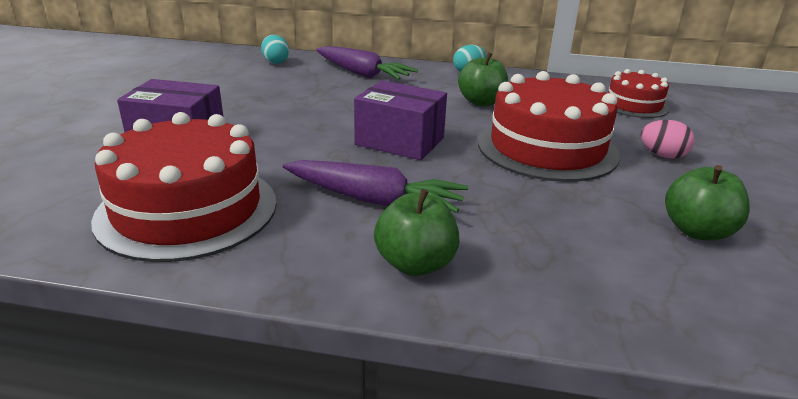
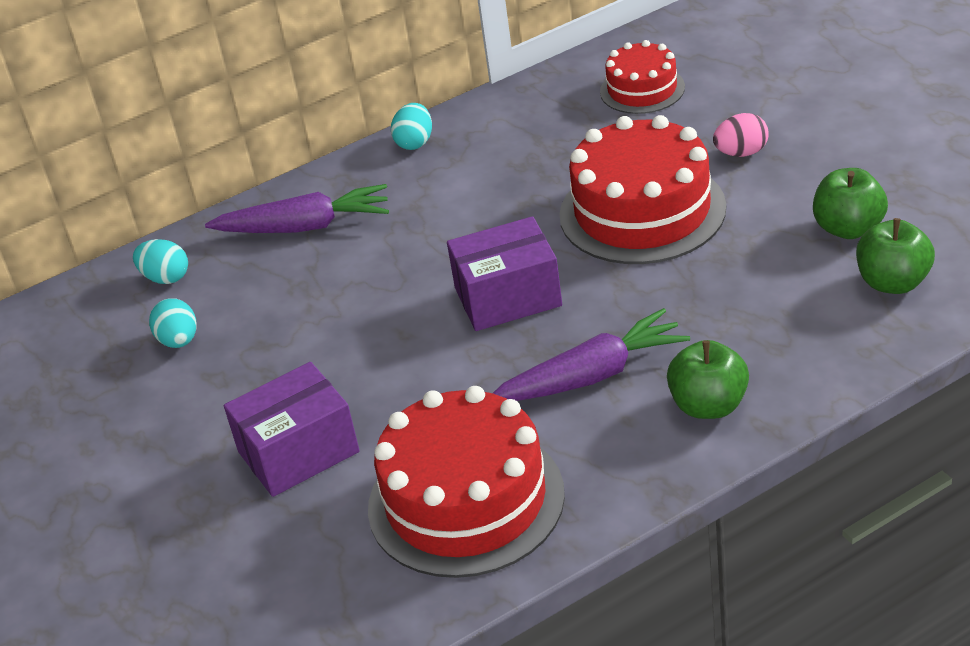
camera: 35 degrees left, 10 degrees up
green apple [458,52,508,106] -> green apple moved to [856,218,935,294]
none -> turquoise egg [149,298,197,348]

